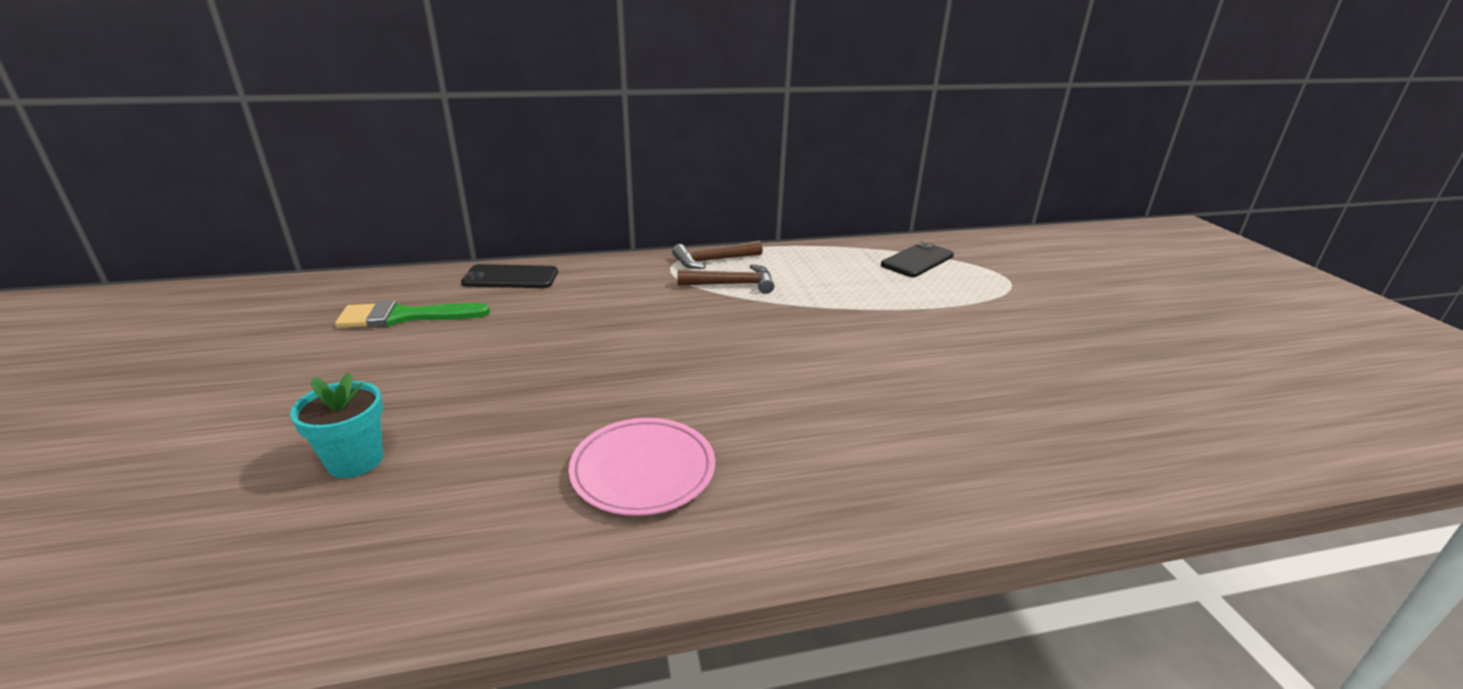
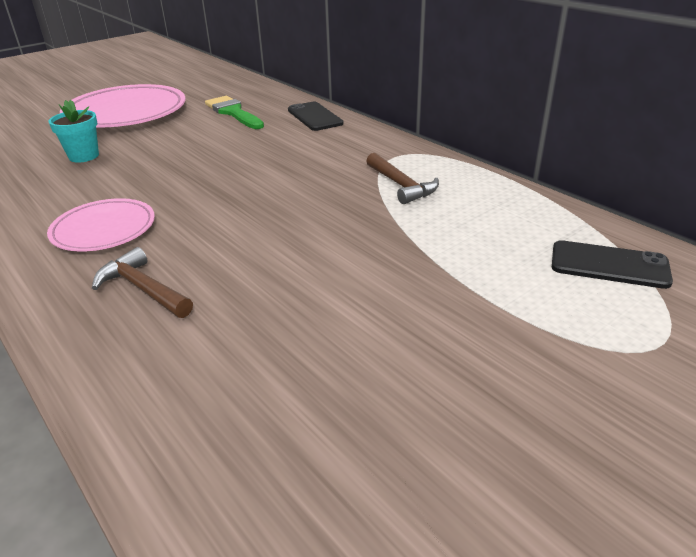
camera: 65 degrees right, 5 degrees up
brown hammer [672,241,763,269] -> brown hammer moved to [92,247,193,318]
none -> pink plate [60,84,186,128]

